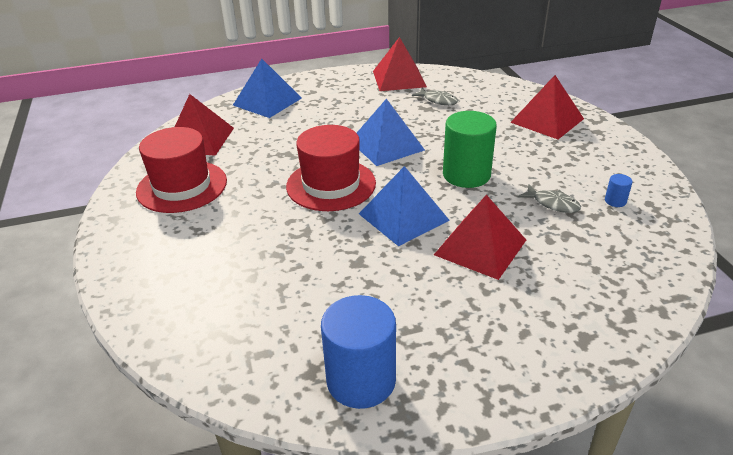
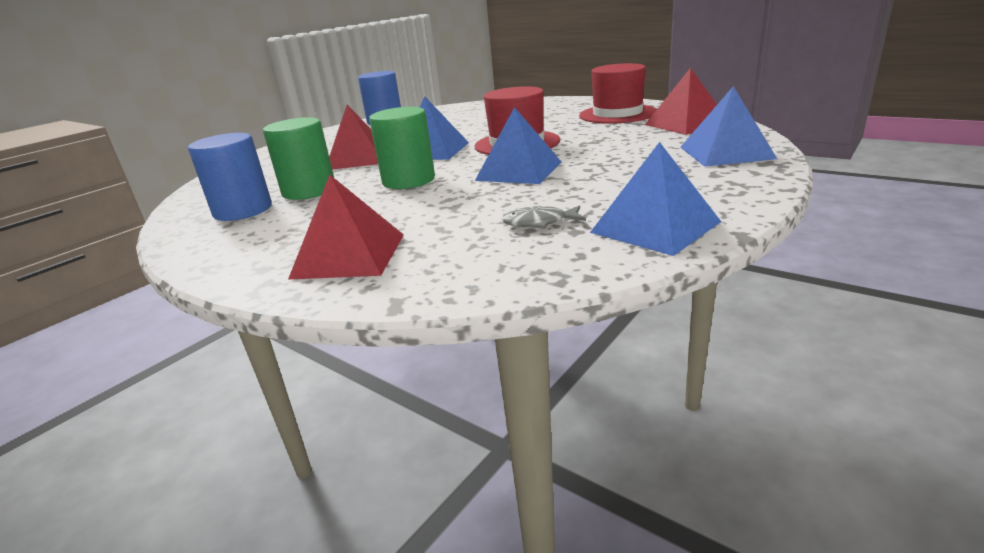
camera: 145 degrees right, 10 degrees down
red pyramid [373,37,427,91] -> blue pyramid [590,142,721,256]
grey fish [518,184,581,213] -> green cylinder [263,117,334,200]
blue cylinder [605,174,633,207] -> blue cylinder [188,133,272,221], size x2.43

